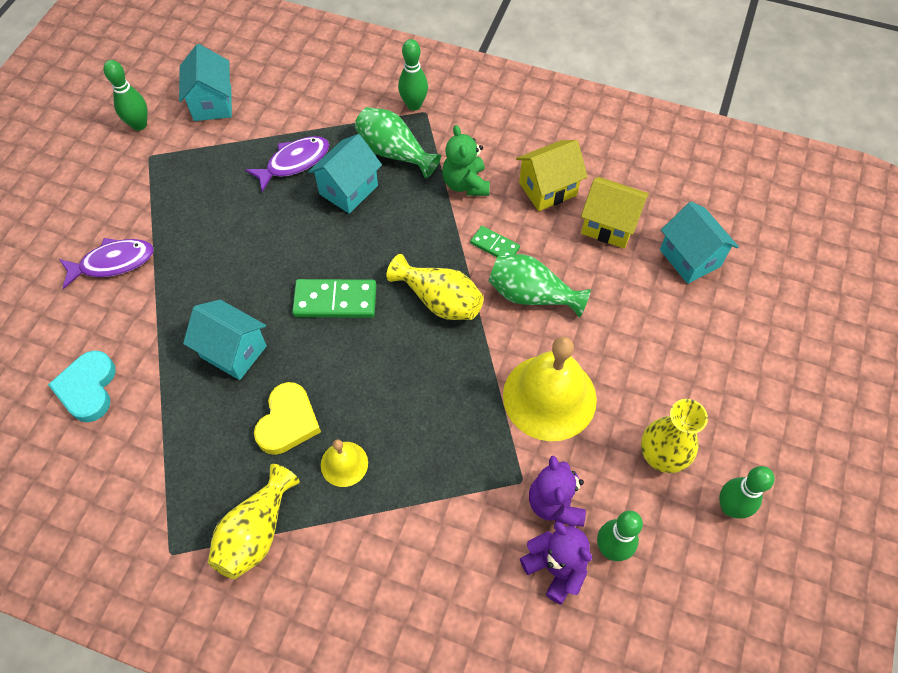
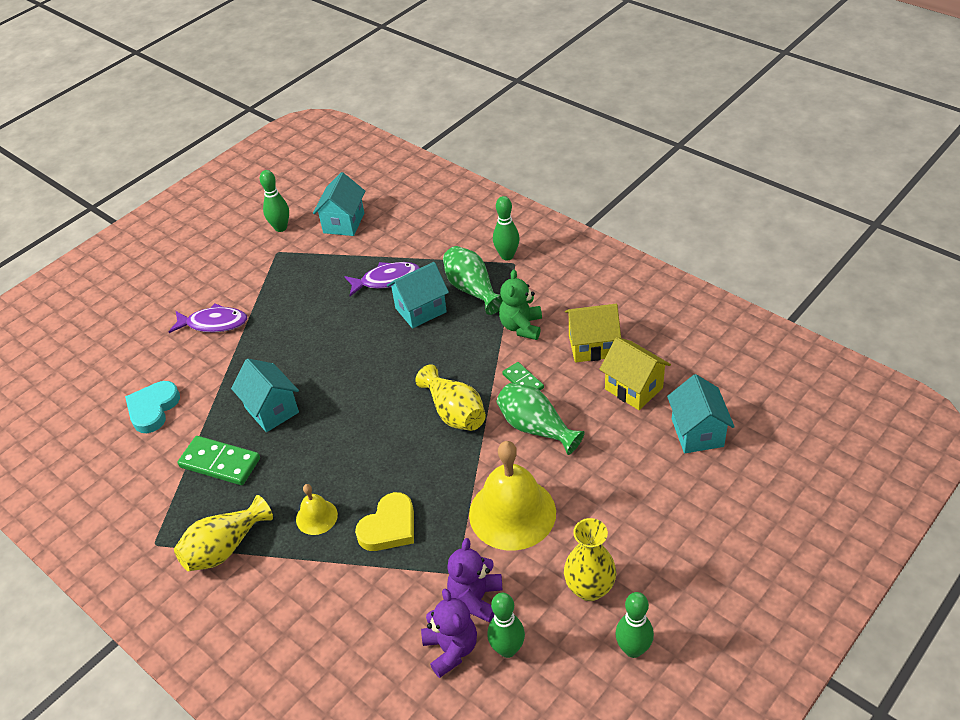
camera: 25 degrees right, 15 degrees down
yellow heart [254,382,321,455] -> yellow heart moved to [355,492,414,551]
green domino [292,279,376,318] -> green domino moved to [178,436,260,485]

